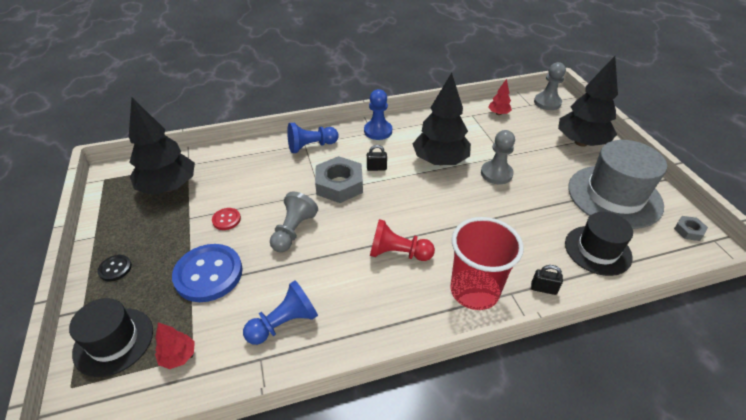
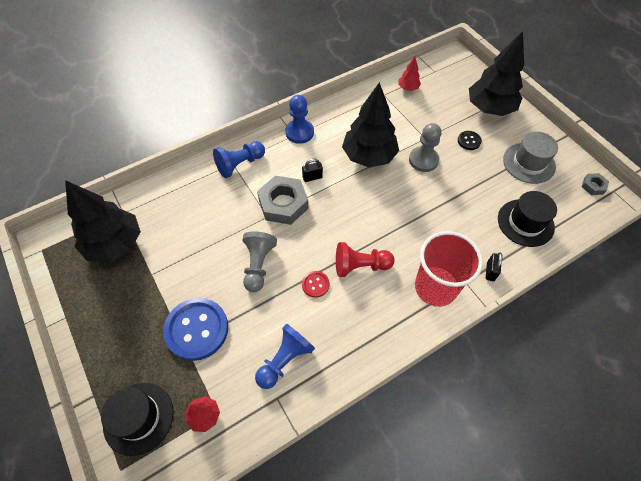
camera: 15 degrees left, 15 degrees up
black button [97,255,132,281] -> black button moved to [458,131,482,150]
red button [212,208,241,230] -> red button moved to [302,271,330,298]
black padlock [531,265,563,295] -> black padlock turned 75 degrees counterclockwise [486,252,503,281]
grey pawn [534,62,566,110] -> none
grey hat [568,140,667,229] -> grey hat [503,132,558,184], size x0.64

